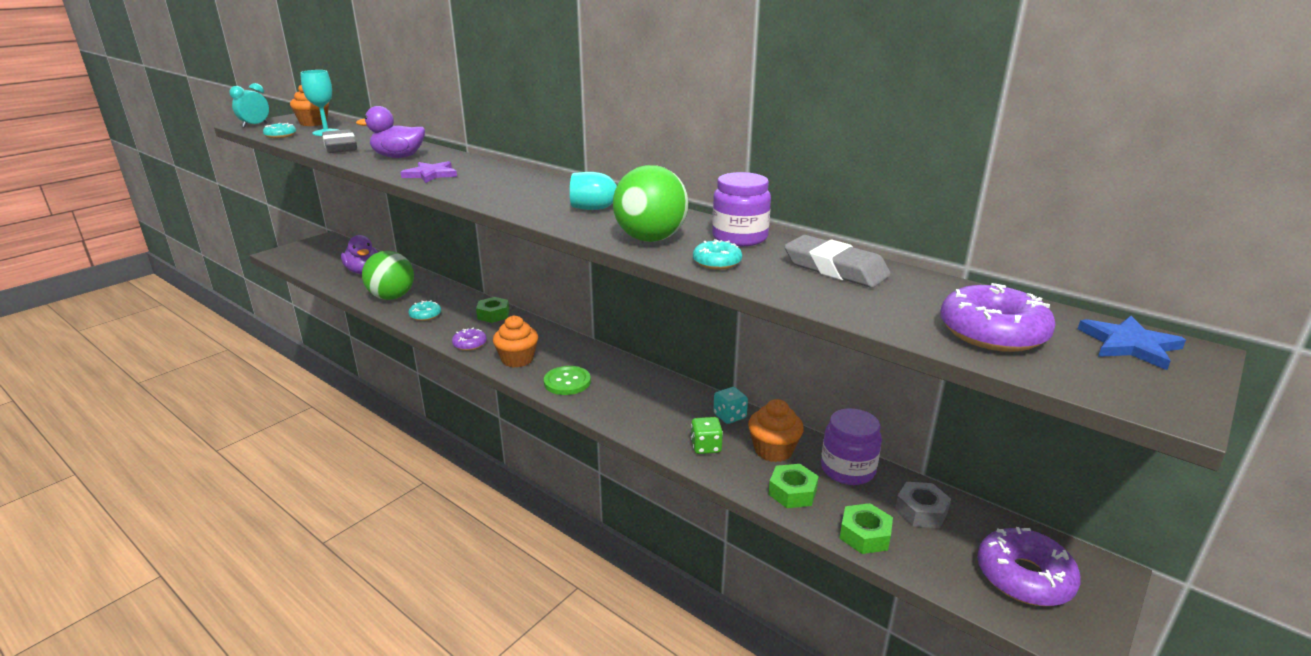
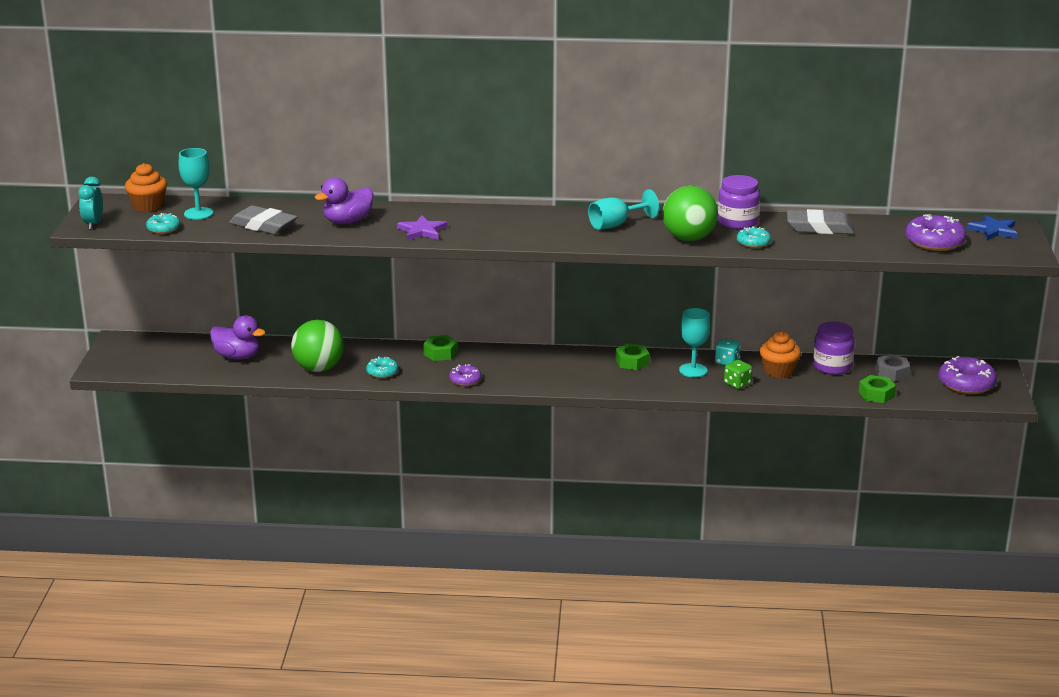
camera: 35 degrees left, 0 degrees up
orange cupcake [493,315,538,367] -> none
green button [544,366,591,395] -> none
green nut [768,464,819,508] -> green nut moved to [615,343,649,370]
none -> turquoise goblet [679,308,710,377]

